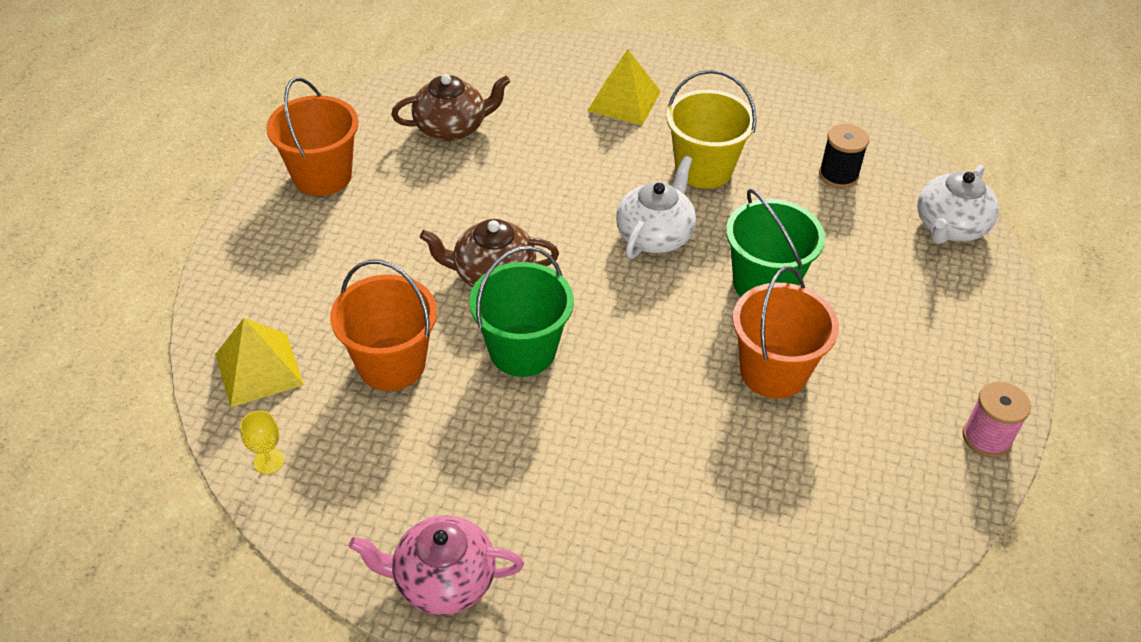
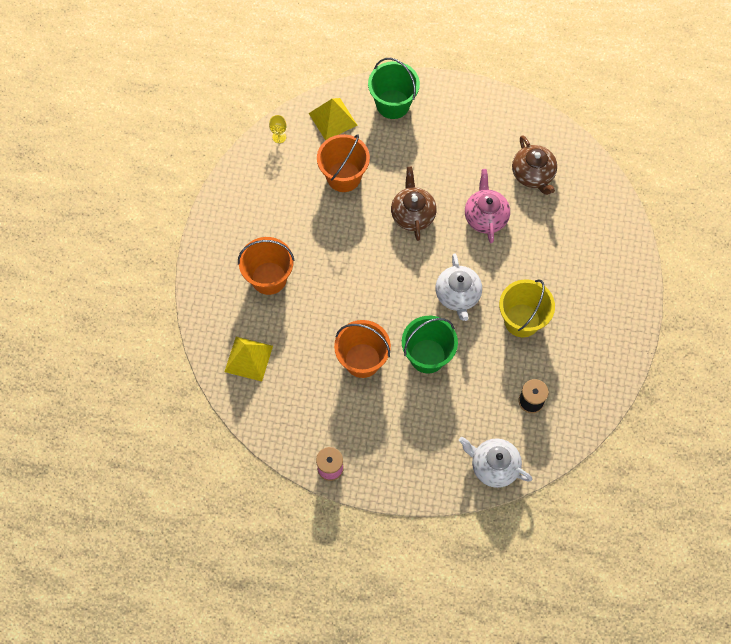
camera: 85 degrees right, 20 degrees up
orange bucket [266,77,359,196] -> orange bucket moved to [238,237,295,295]
pink teapot [349,515,524,615] -> pink teapot moved to [465,169,510,243]
green bucket [469,246,574,377] -> green bucket moved to [368,58,420,119]
yellow pyramid [588,49,661,125] -> yellow pyramid moved to [224,337,273,381]
white teapot [616,156,696,259] -> white teapot turned 60 degrees clockwise [435,254,482,321]

